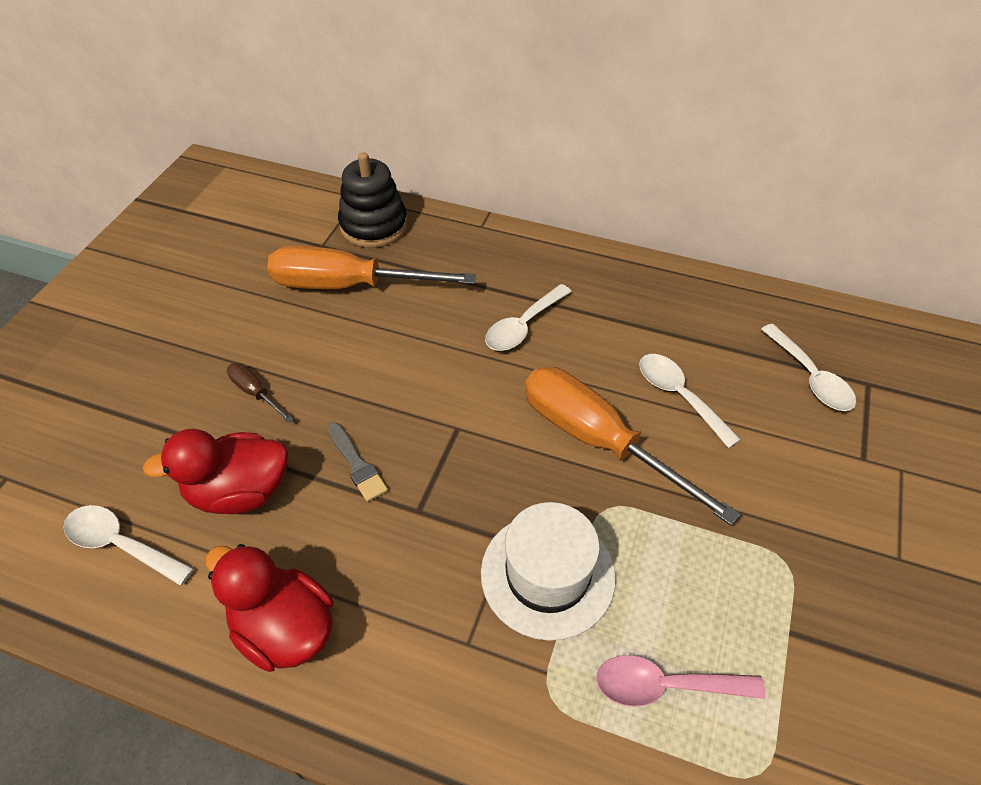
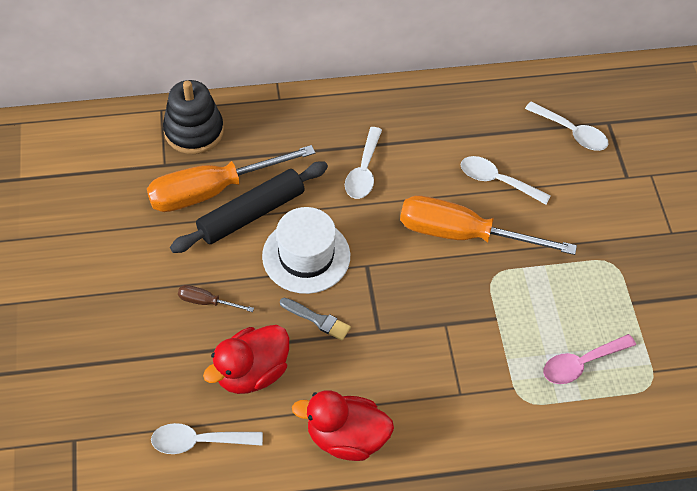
camera: 30 degrees left, 5 degrees up
white hat [481,502,616,641] -> white hat moved to [262,207,350,294]
none -> black rolling pin [170,161,328,253]

